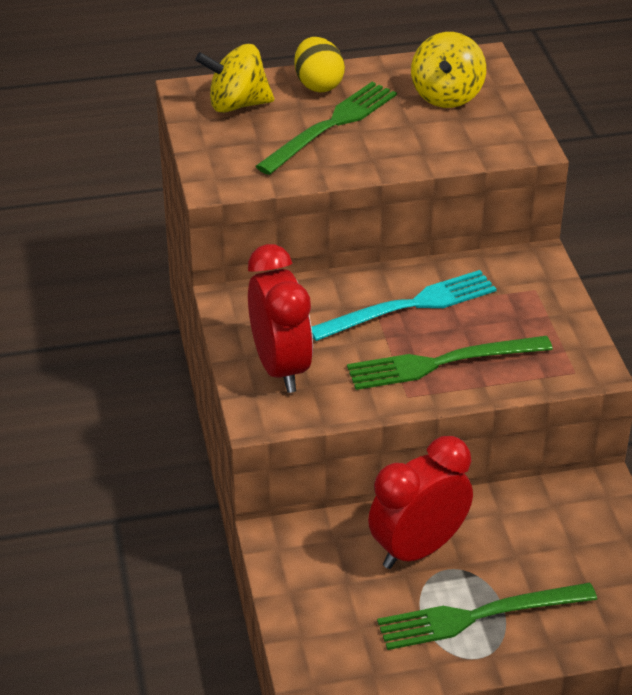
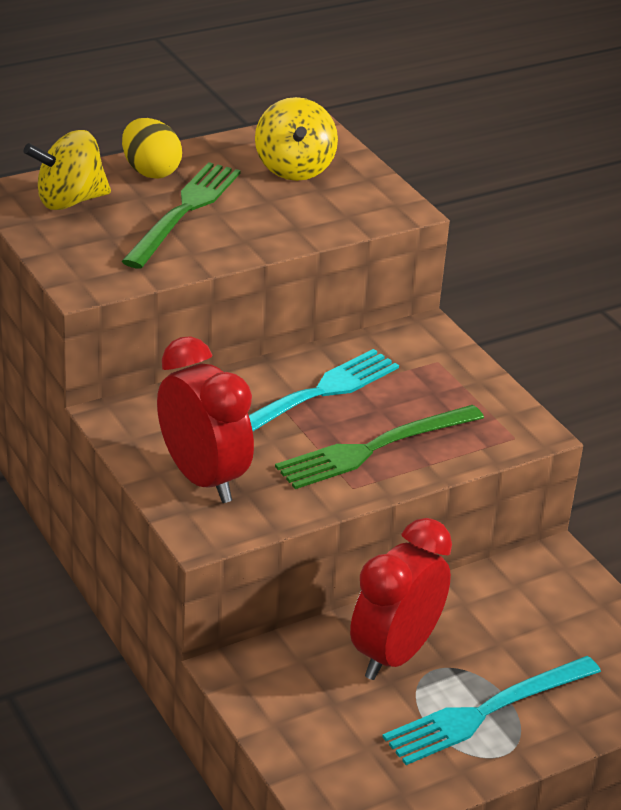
camera: 20 degrees left, 5 degrees down
green fork [377,583,597,650] -> turquoise fork [382,656,601,765]

